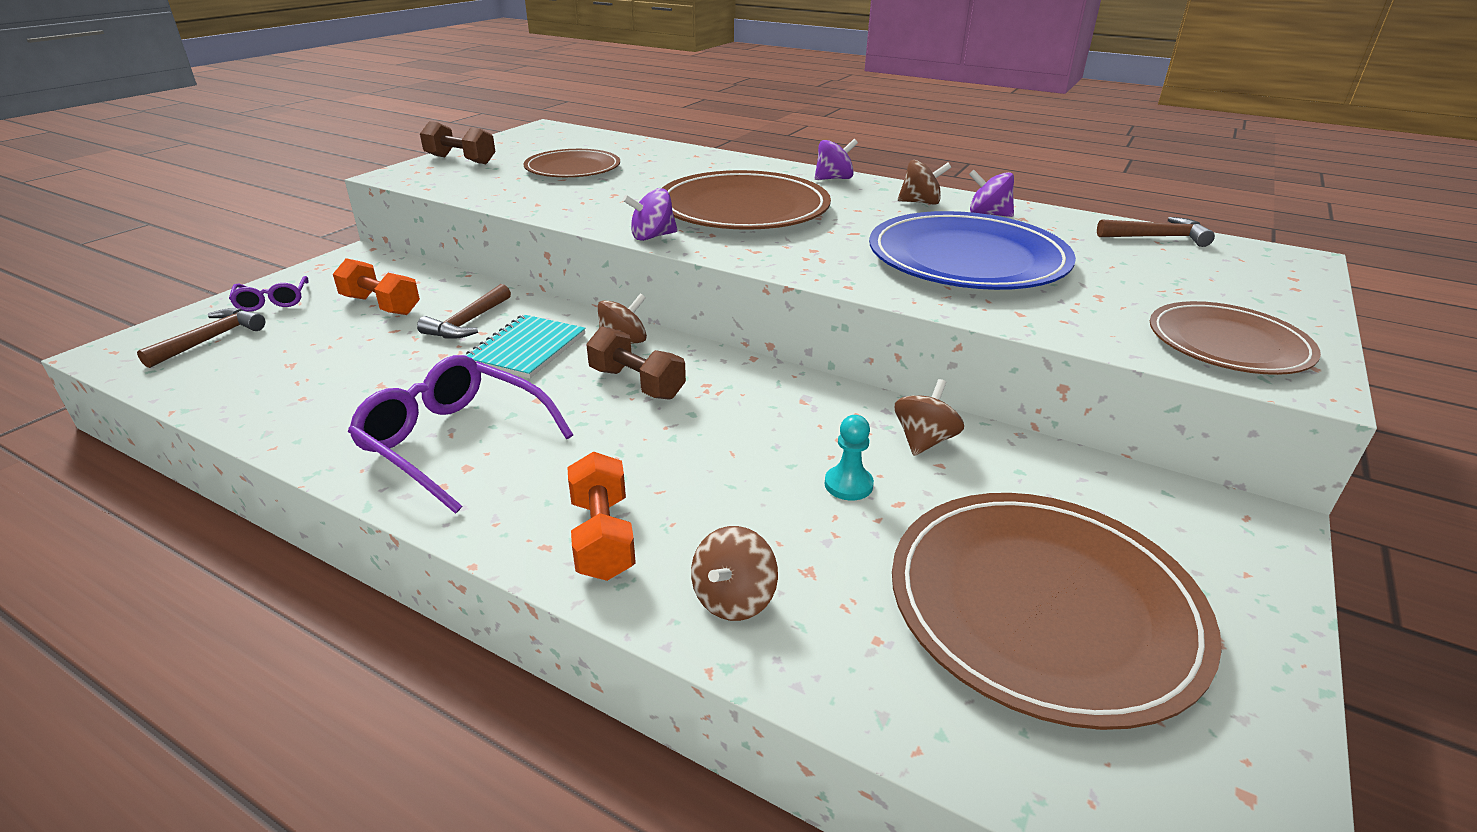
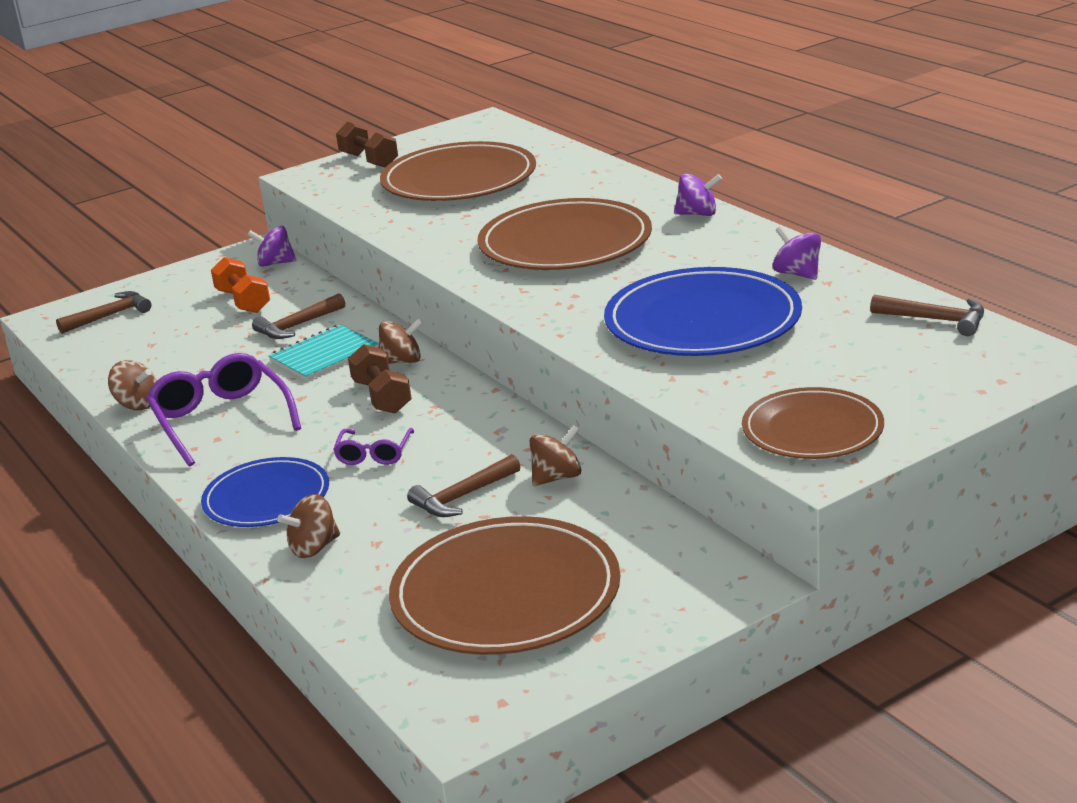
camera: 30 degrees right, 5 degrees down
purple glasses [229,276,309,312] -> purple glasses moved to [333,428,414,465]
brown plate [523,149,620,177] -> brown plate [380,141,536,201], size x1.60
orange dumbbell [567,451,636,581] -> blue plate [201,457,329,527]
purple spinning top [623,188,678,241] -> purple spinning top moved to [247,226,296,267]
turquoise pawn [825,415,874,501] -> brown hammer [407,454,520,517]
brown spinning top [898,160,952,205] -> brown spinning top moved to [108,360,157,410]

